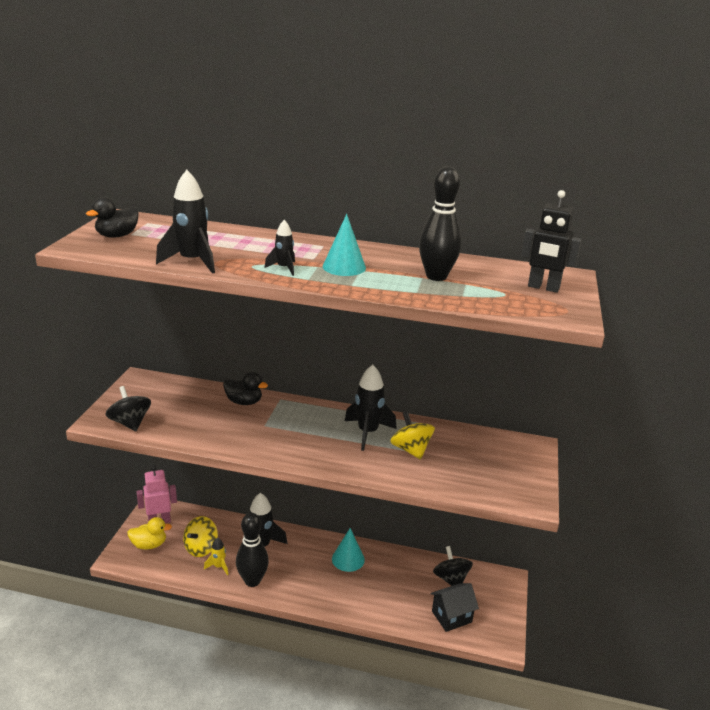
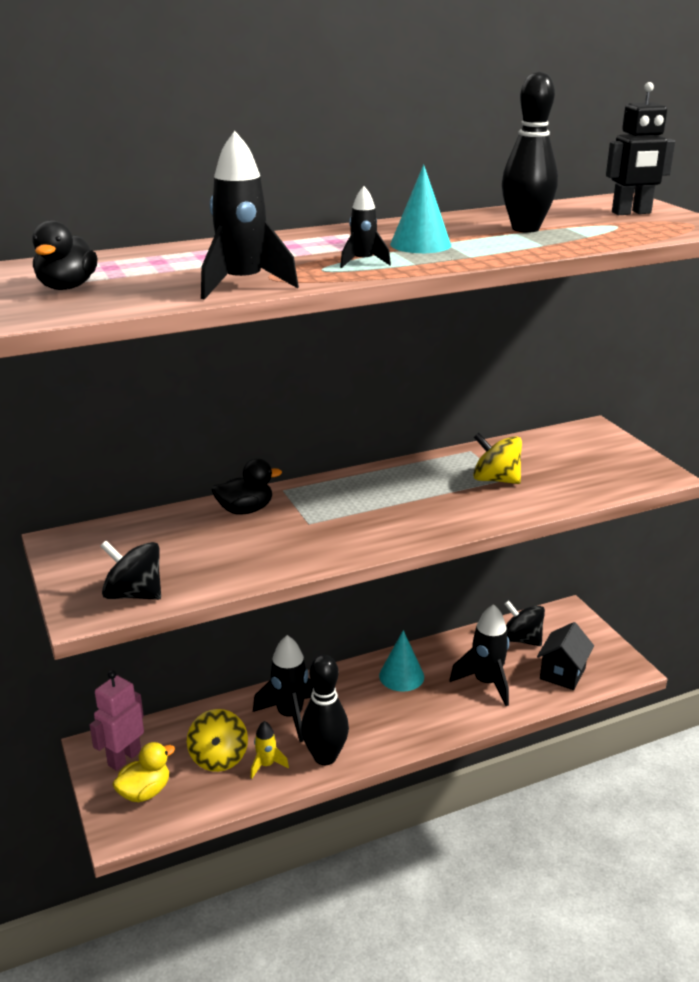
camera: 35 degrees left, 0 degrees up
black rocket [345,364,397,451] -> black rocket moved to [449,604,509,706]

